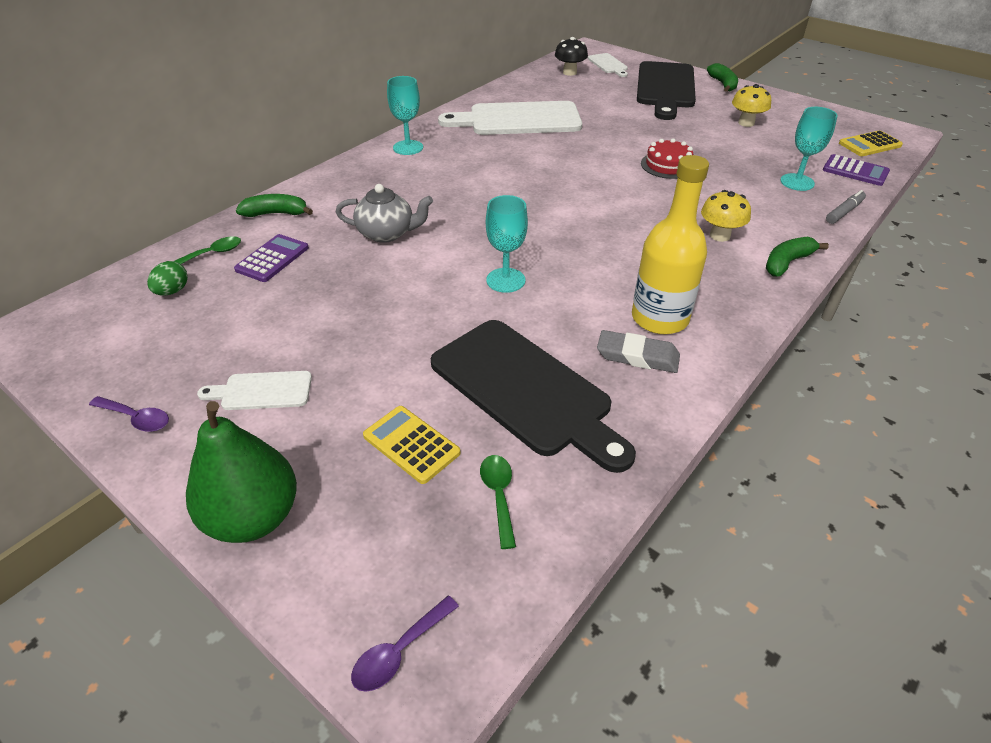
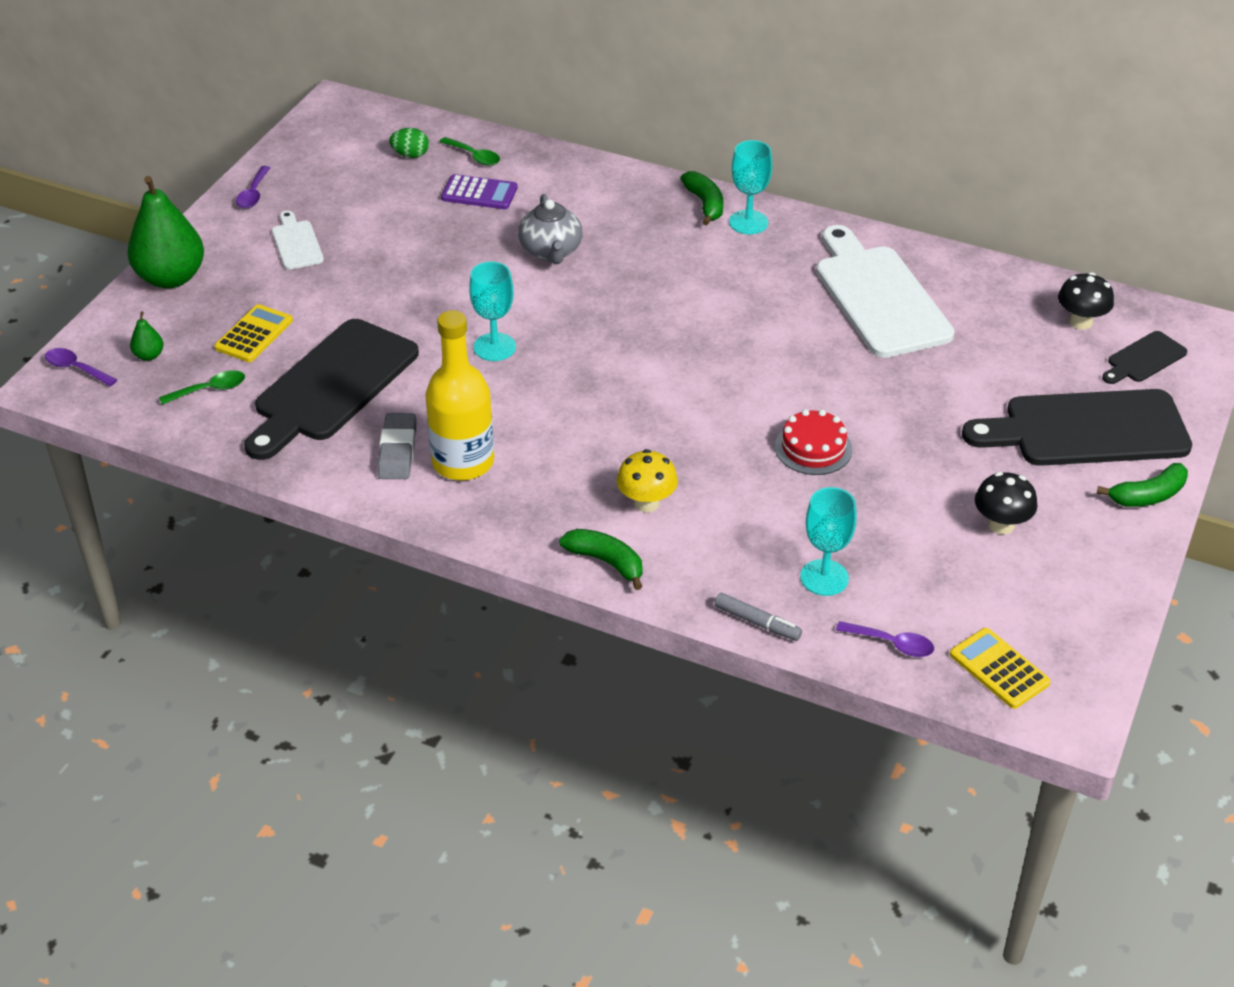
camera: 75 degrees right, 0 degrees up
green banana [236,194,313,217] -> green banana moved to [680,171,723,225]
white cutting board [588,53,628,77] -> black cutting board [1102,331,1187,384]
yellow mushroom [732,84,771,127] -> black mushroom [975,472,1037,535]
purple calculator [823,154,890,186] -> purple spoon [836,621,934,657]
none -> green pear [130,312,164,361]

